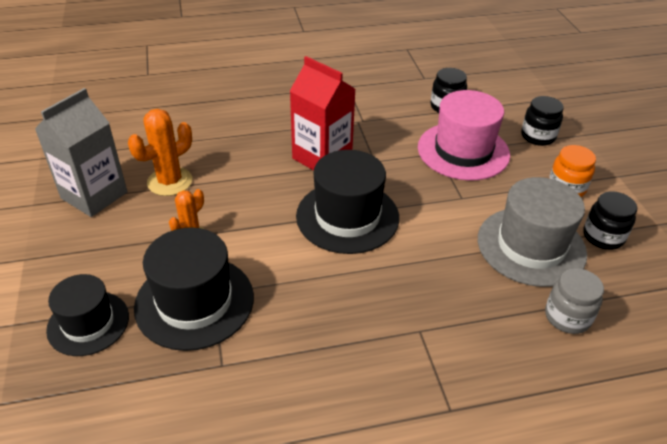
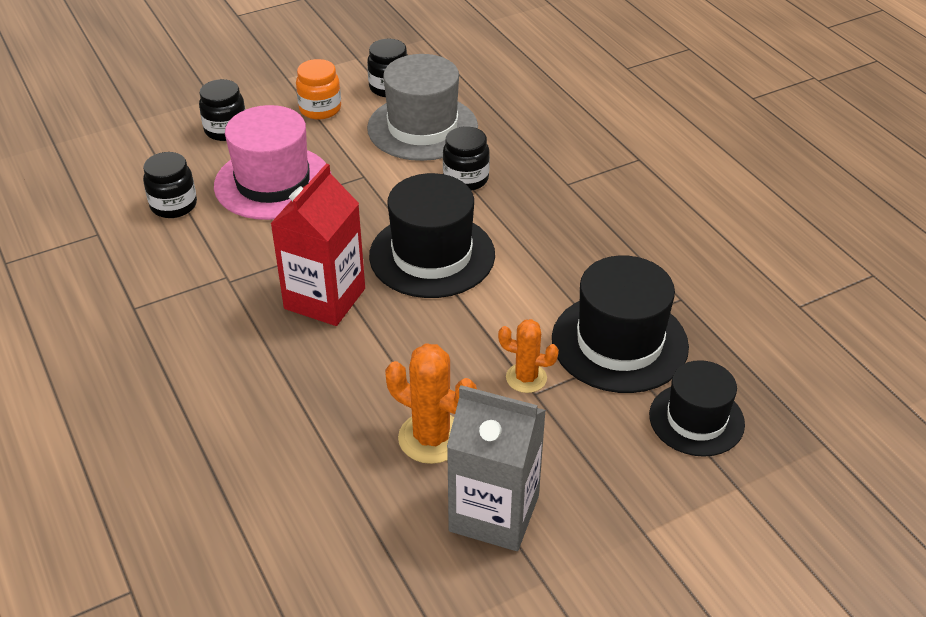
camera: 105 degrees left, 0 degrees up
grey jar [545,268,604,334] -> none
none -> black jar [443,126,490,191]

